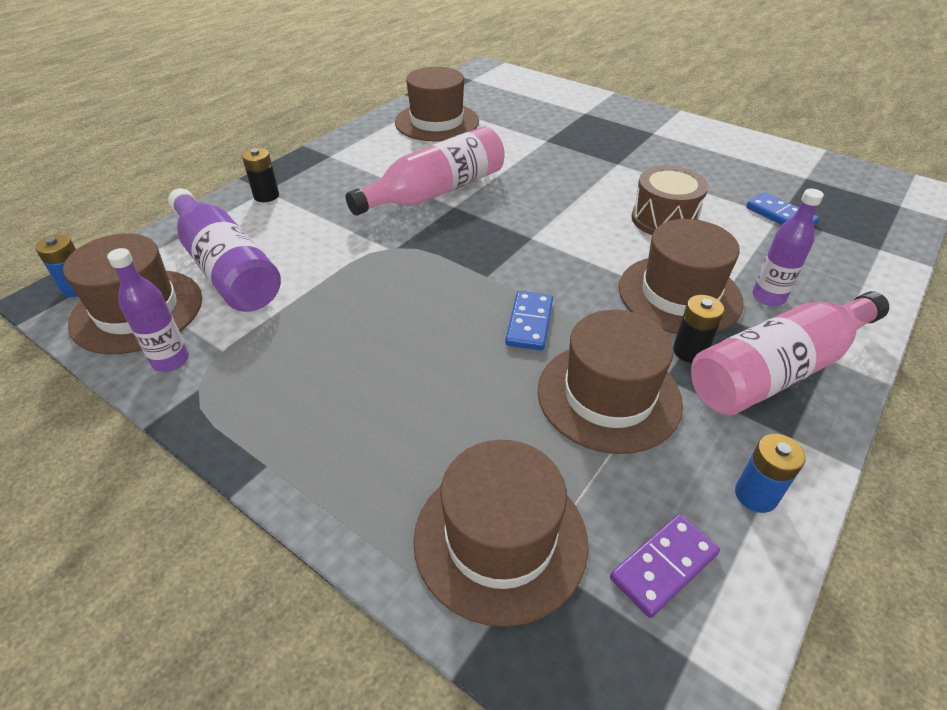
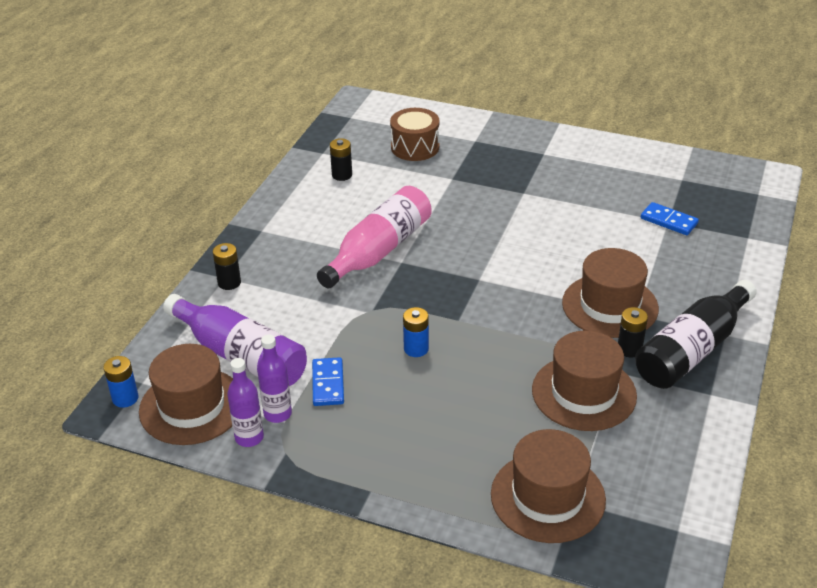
camera: 15 degrees left, 5 degrees down
brown hat [395,66,479,141] -> black battery [330,138,352,181]
blue domino [505,291,553,350] -> blue domino moved to [312,357,344,406]
purple domino [610,514,720,618] -> none
brown drum [632,165,708,235] -> brown drum moved to [390,108,439,161]
pink bottle [691,291,889,415] -> black bottle [635,280,757,389]
blue battery [735,434,806,513] -> blue battery moved to [403,307,429,357]
purple bottle [752,189,824,306] -> purple bottle moved to [257,335,292,423]

